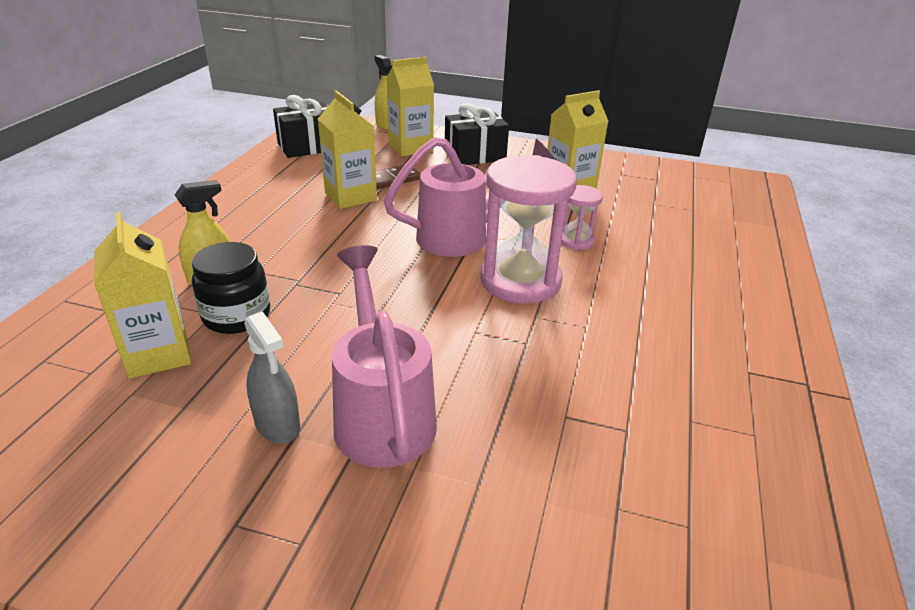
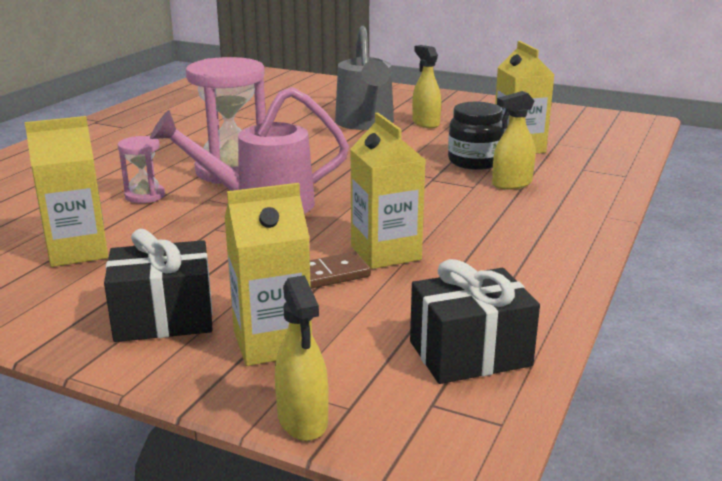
camera: 170 degrees left, 10 degrees down
grey spray bottle [244,311,300,444] -> yellow spray bottle [412,45,441,128]
pink watering can [332,245,437,468] -> grey watering can [335,26,394,130]

